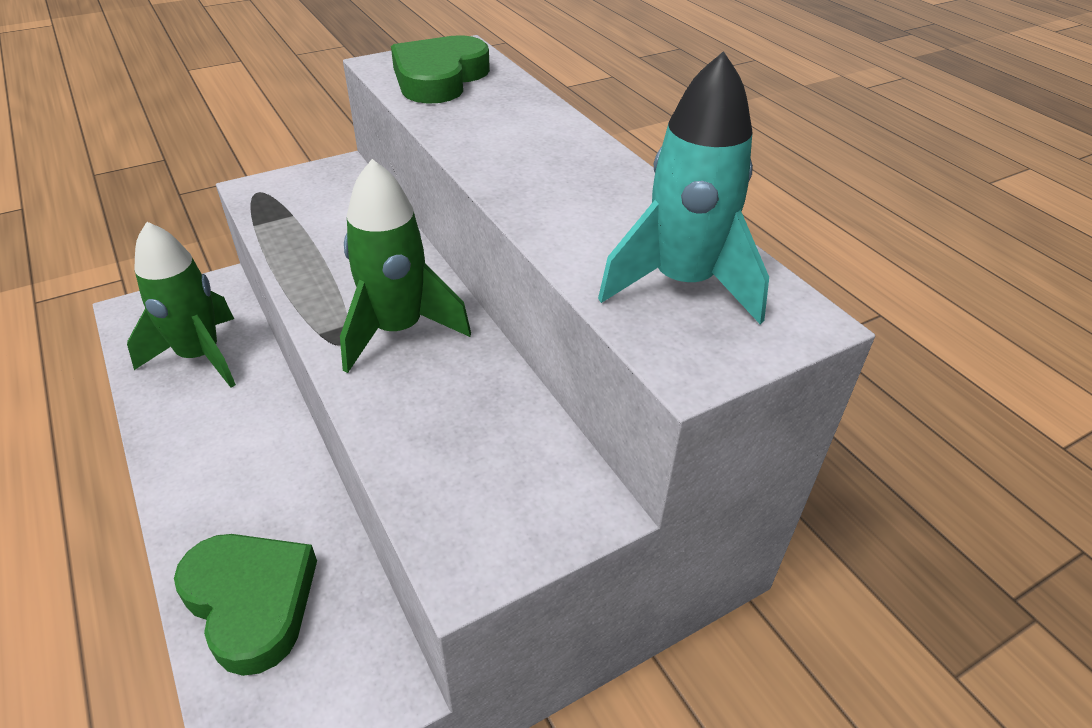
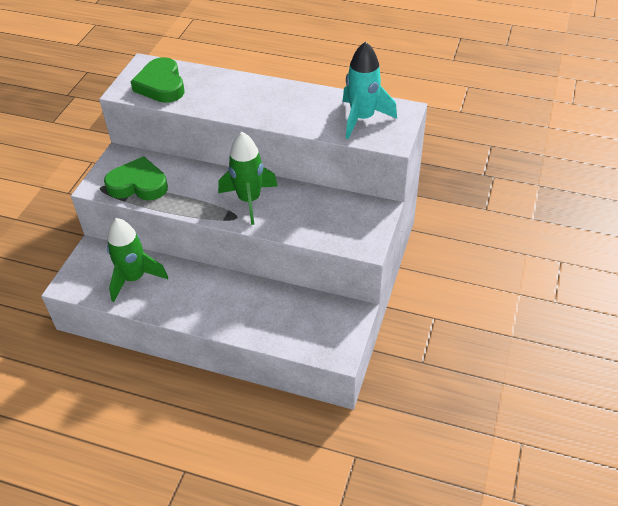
camera: 40 degrees left, 5 degrees up
green heart [174,534,317,676] -> green heart moved to [104,156,168,200]

